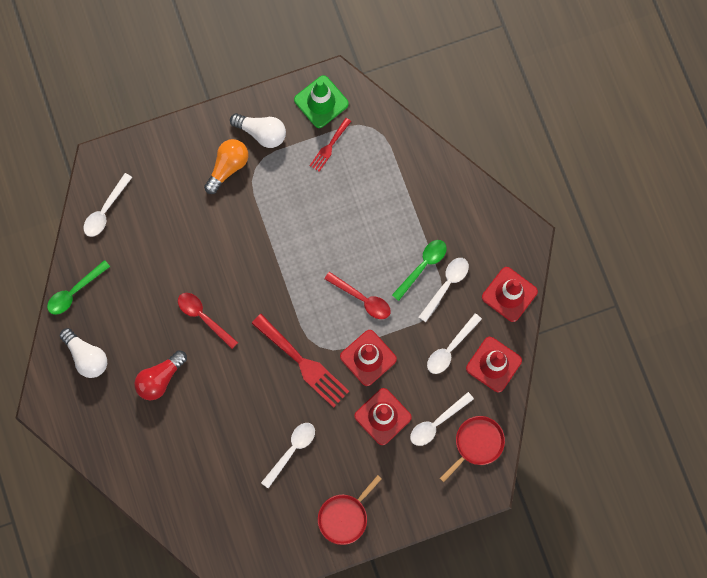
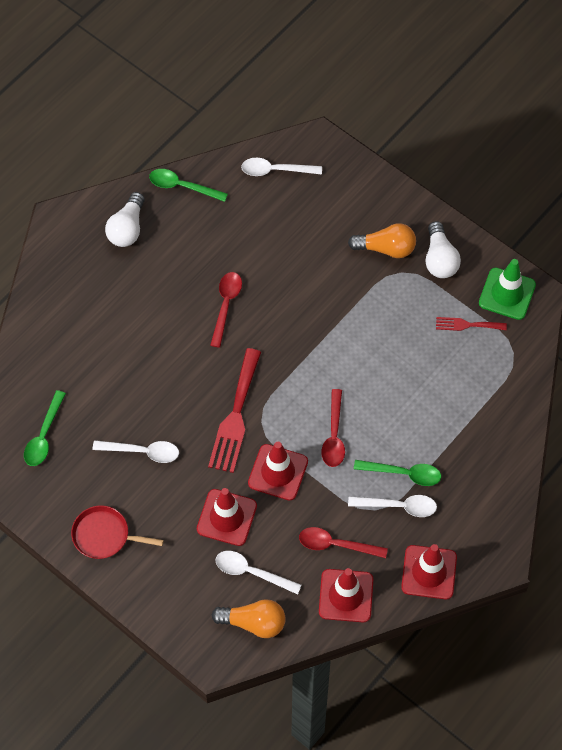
camera: 60 degrees right, 15 degrees down
red light bulb [134,350,187,400] -> none
white spoon [427,313,482,374] -> red spoon [299,527,388,558]
red pan [440,416,505,482] -> orange light bulb [212,599,286,638]
none -> green spoon [24,390,66,466]

